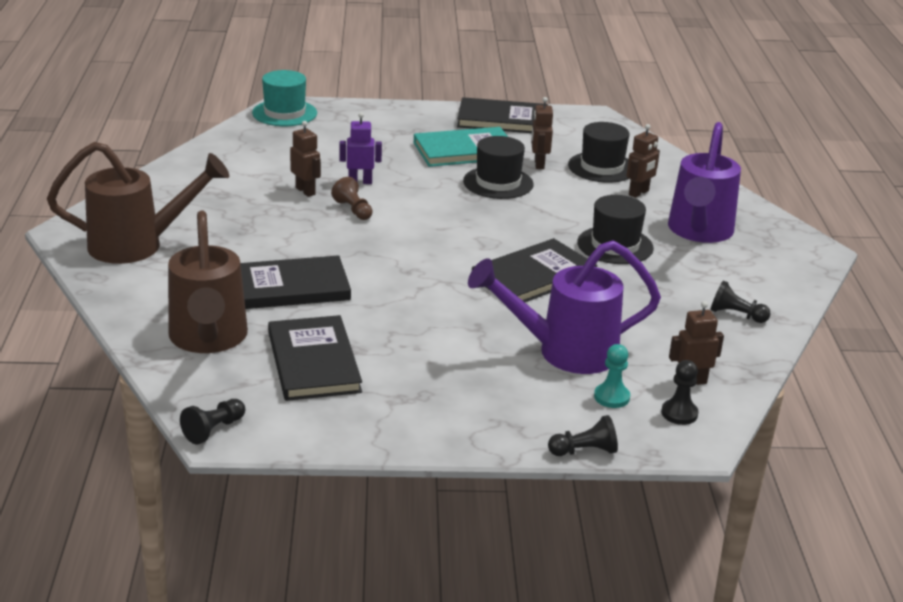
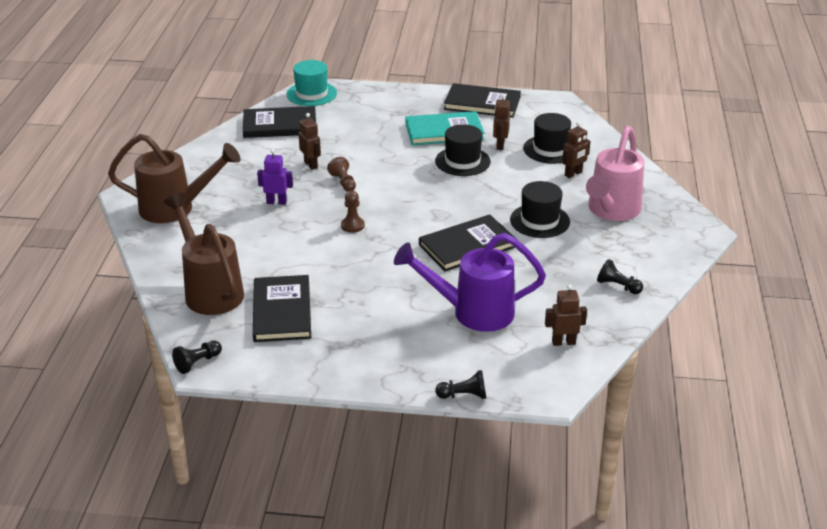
camera: 10 degrees right, 5 degrees up
brown watering can [168,211,248,353] -> brown watering can turned 150 degrees clockwise [163,193,244,315]
black book [240,255,351,309] -> black book moved to [243,106,316,138]
purple robot [340,112,382,184] -> purple robot moved to [257,149,293,205]
turquoise pawn [594,344,630,408] -> none
black pawn [661,360,699,425] -> none
purple watering can [668,122,741,243] -> pink watering can [586,126,644,221]
none -> brown pawn [341,191,365,233]

